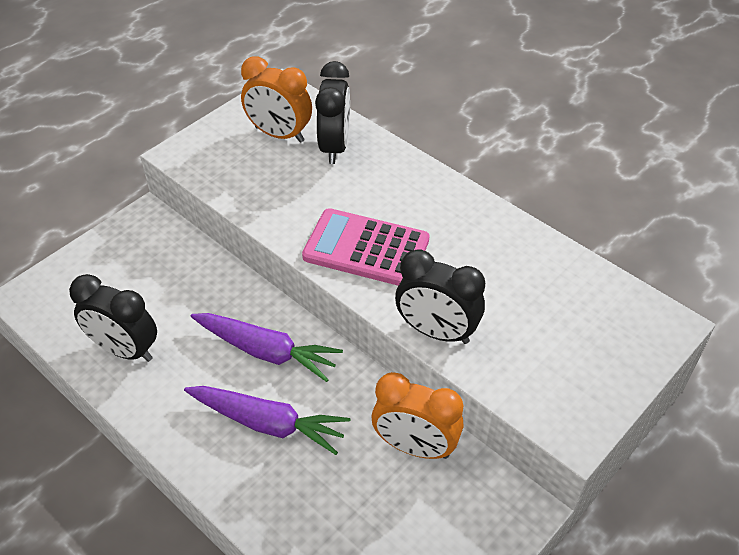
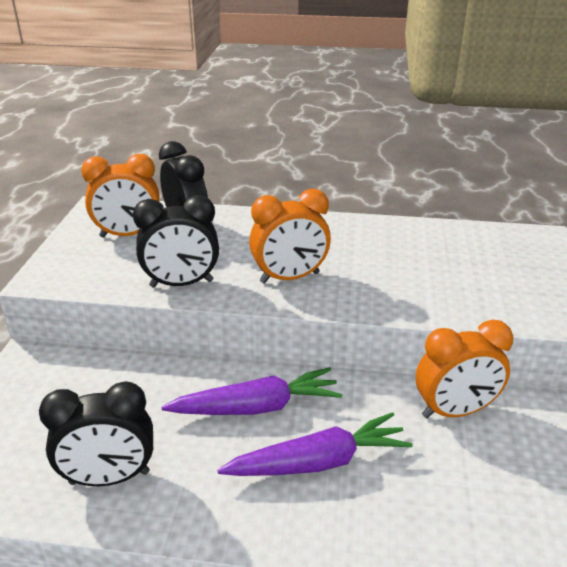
camera: 35 degrees left, 15 degrees down
pink calculator [302,208,430,286] -> orange clock [249,189,331,283]
black clock [395,249,485,344] -> black clock moved to [133,195,219,287]

